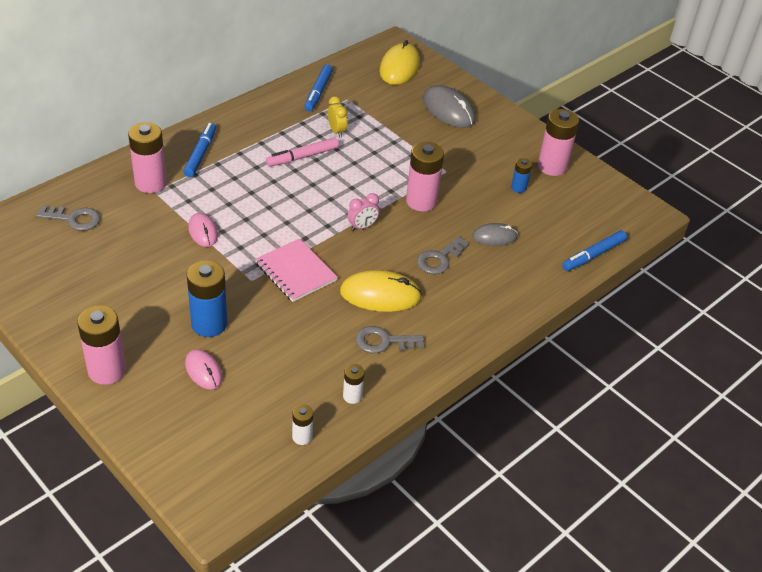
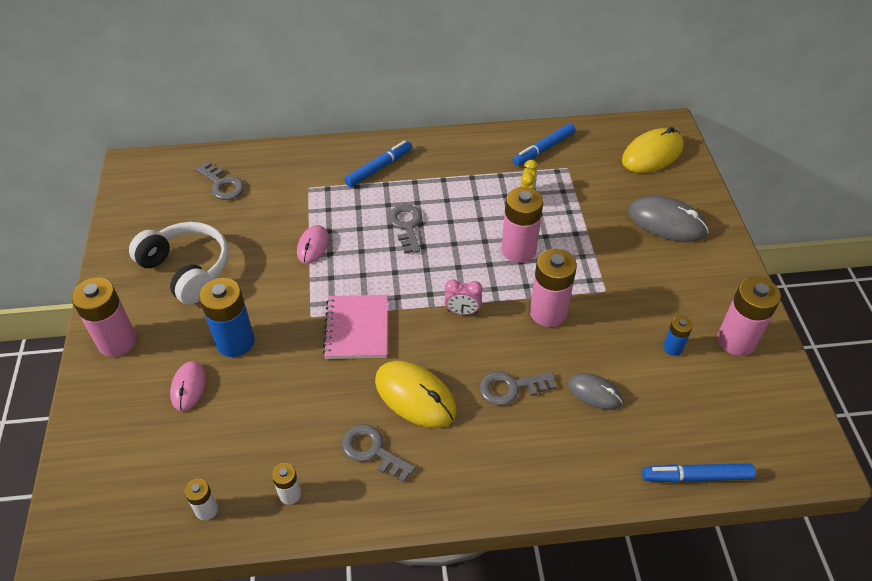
camera: 40 degrees right, 5 degrees up
pink battery [128,122,167,193] -> pink battery moved to [501,187,543,263]
pink marker [266,138,339,167] -> none
grey mouse [422,85,476,128] -> grey mouse turned 60 degrees counterclockwise [628,196,709,242]
none -> white headphones [129,222,229,305]
none -> grey key [389,204,422,254]

